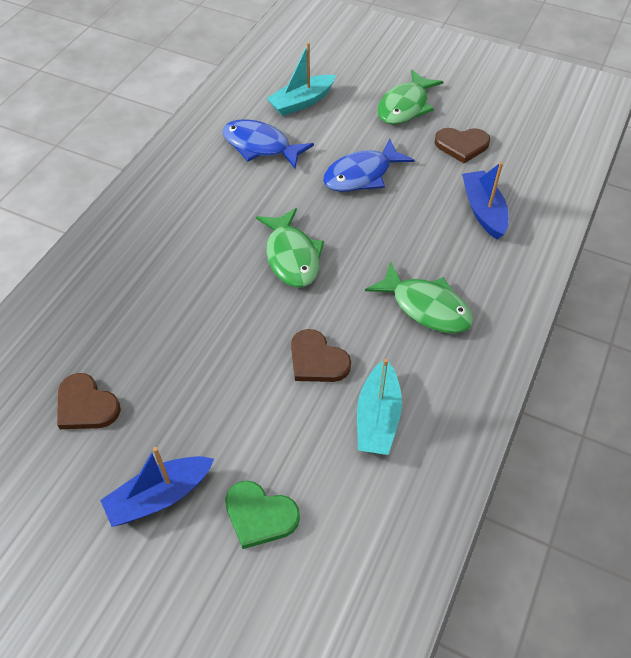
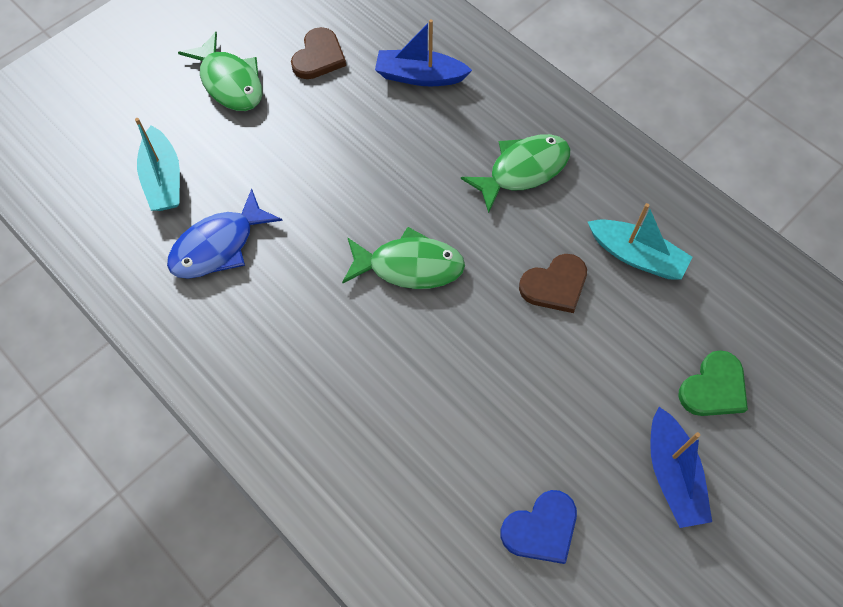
camera: 70 degrees left, 10 degrees up
brown heart [57,373,121,429] -> blue heart [500,490,577,564]
blue fish [323,138,414,192] -> none

